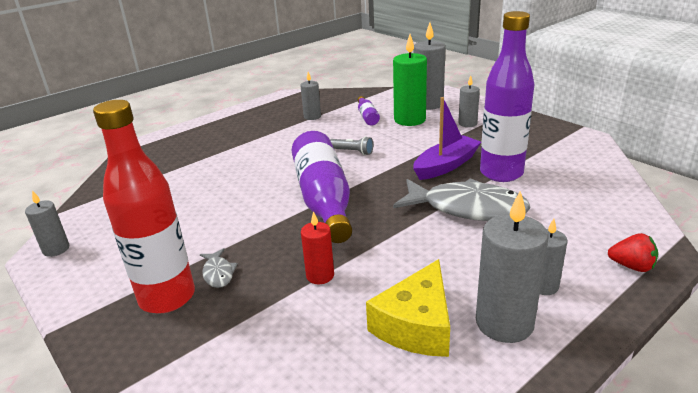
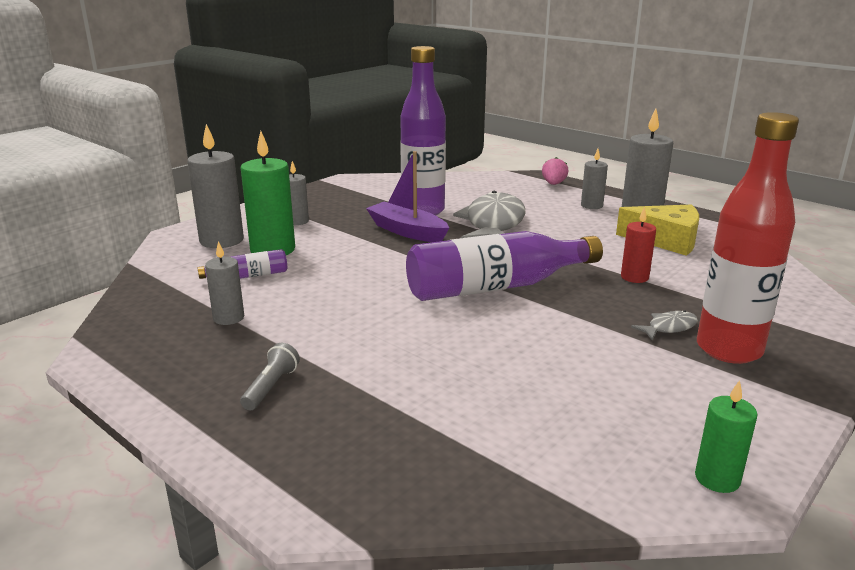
camera: 100 degrees left, 5 degrees down
grey candle [25,190,69,257] -> green candle [695,380,758,493]
grey flashlight [330,136,373,155] -> grey flashlight moved to [240,343,300,410]
red strawberry [608,233,658,272] -> pink strawberry [542,157,568,185]

